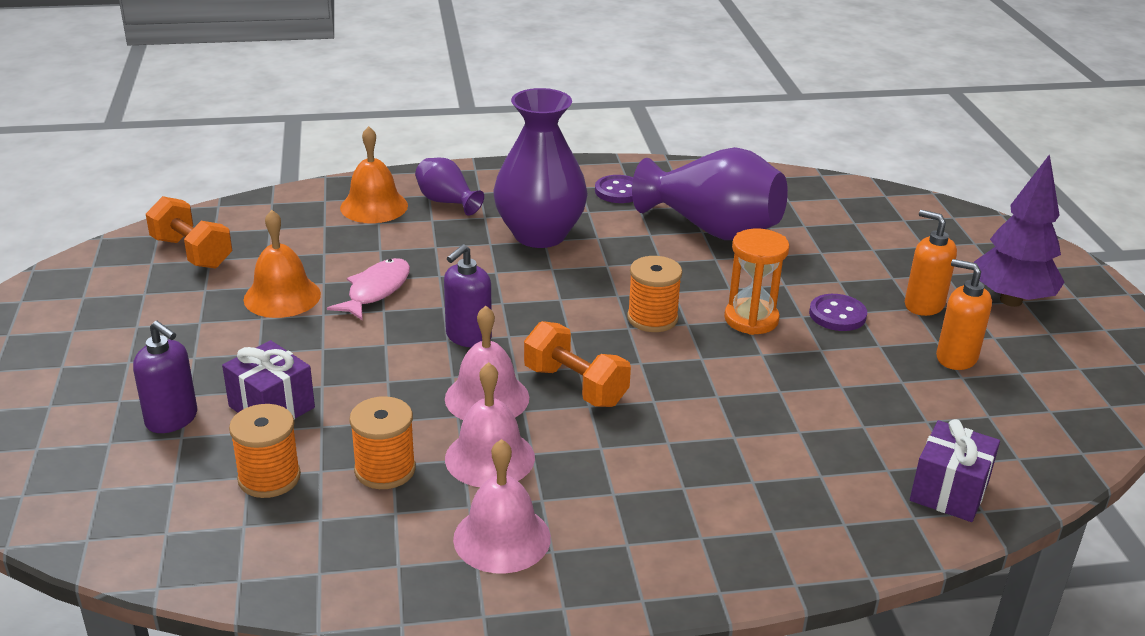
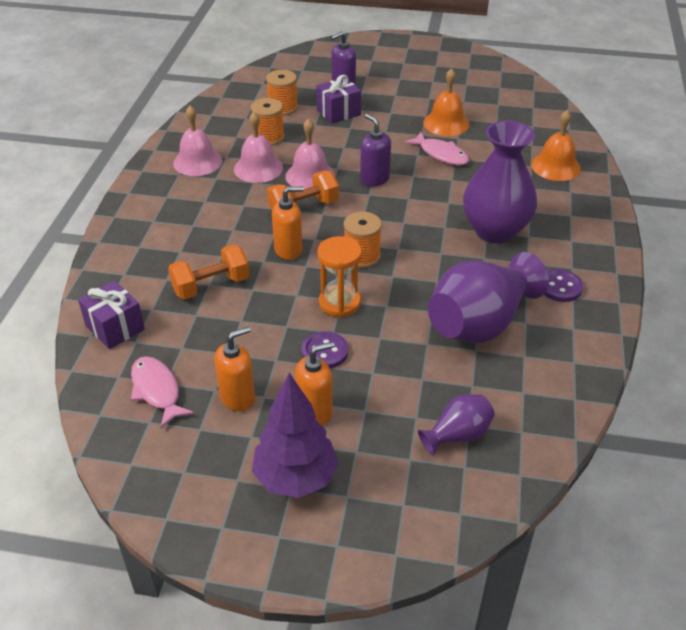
camera: 110 degrees right, 10 degrees up
orange dumbbell [146,196,232,269] -> orange dumbbell moved to [168,245,250,300]
purple vase [415,158,484,216] -> purple vase moved to [418,394,495,456]
none -> pink fish [131,356,195,428]
none -> orange soap dispenser [272,186,304,260]

